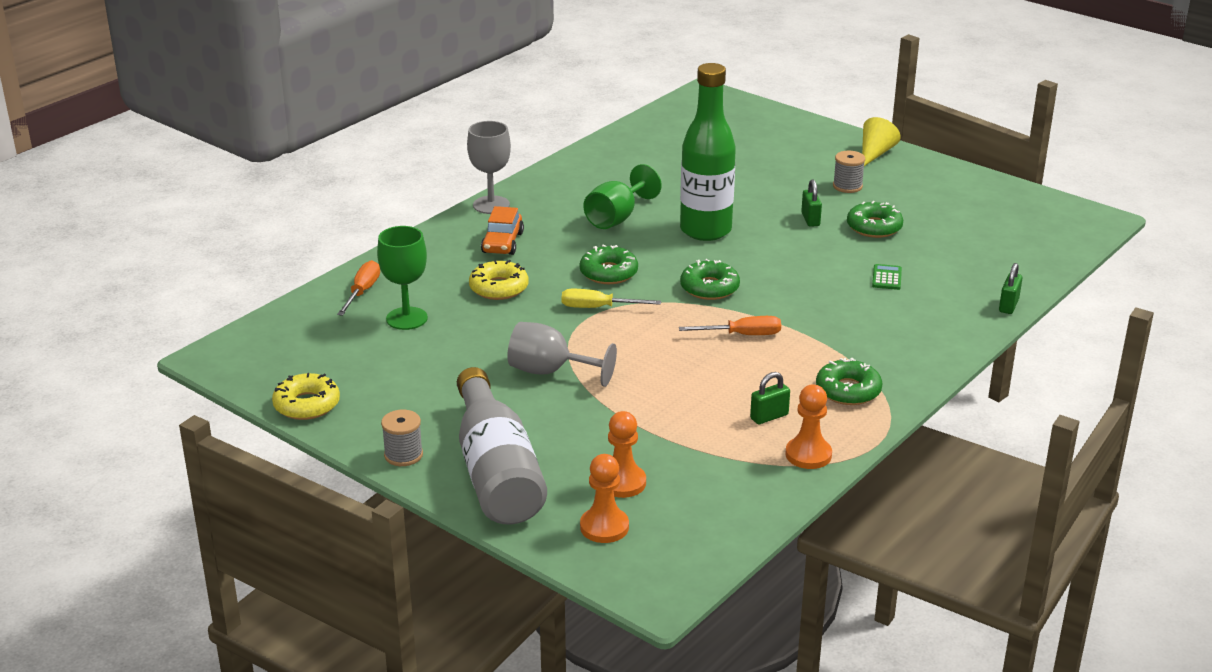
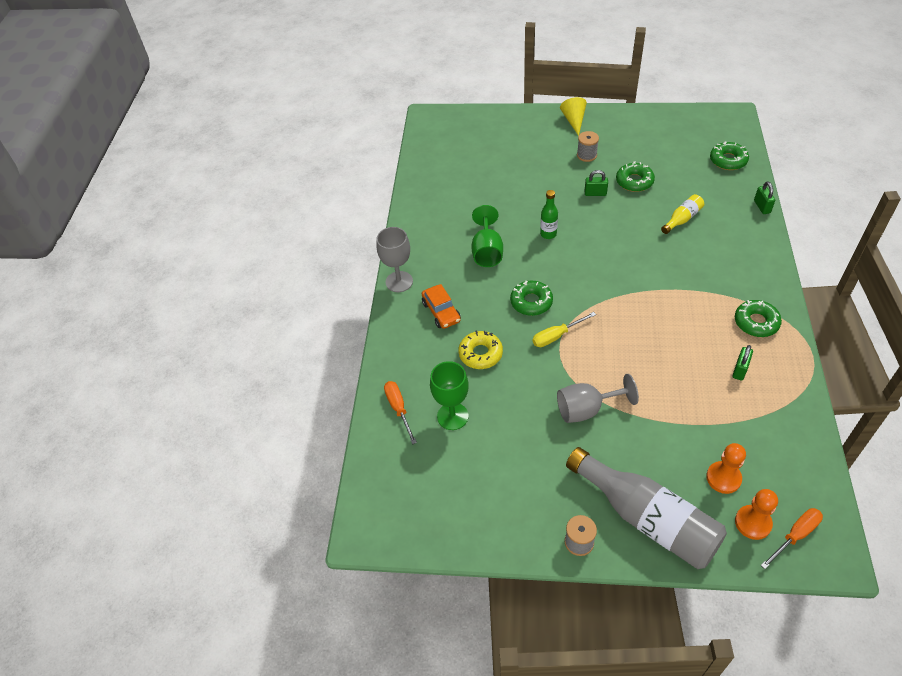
camera: 30 degrees left, 20 degrees up
yellow donut [272,373,340,420] -> none
orange screwdriver [679,316,781,335] -> orange screwdriver moved to [761,508,823,569]
green bottle [680,63,736,241] -> green bottle [540,190,558,239], size x0.45
green donut [680,259,740,300] -> green donut moved to [710,141,749,170]
orange pawn [786,384,832,469] -> none
green padlock [801,179,822,227] -> green padlock turned 45 degrees counterclockwise [584,170,608,196]
green calculator [872,264,902,290] -> yellow bottle [661,194,704,234]

